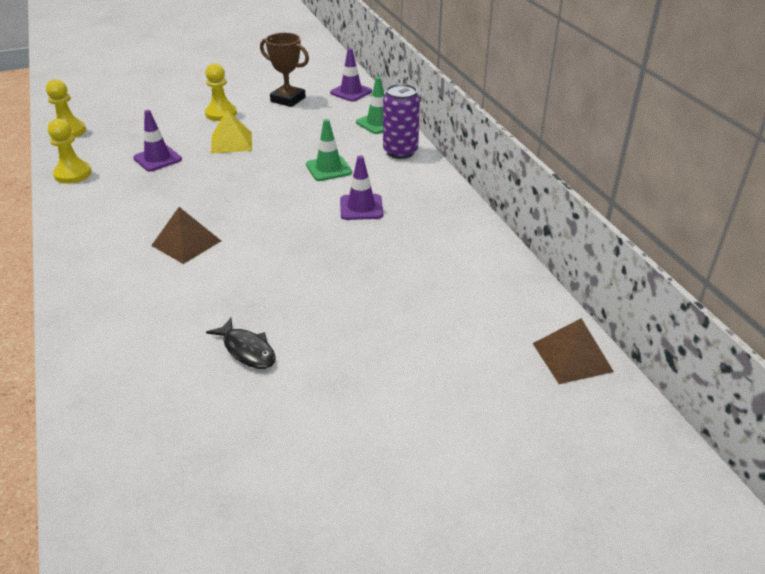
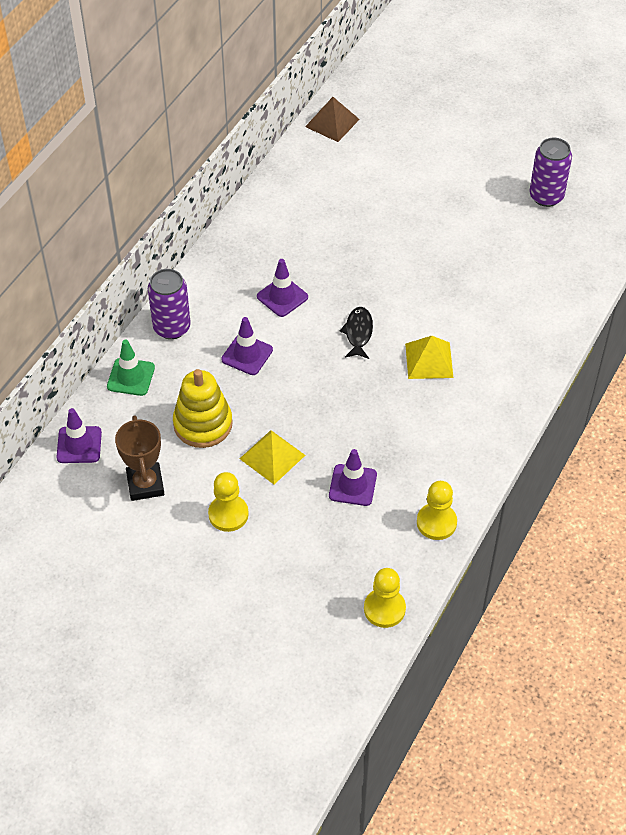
camera: 130 degrees left, 15 degrees up
brown pyramid [151,207,221,264] -> yellow pyramid [405,336,453,379]
black fish [206,318,276,369] -> black fish moved to [340,307,373,359]
green traffic cone [306,119,352,181] -> purple traffic cone [221,317,273,375]
none -> yellow stacking toy [173,369,233,448]
none -> purple can [529,138,572,207]

